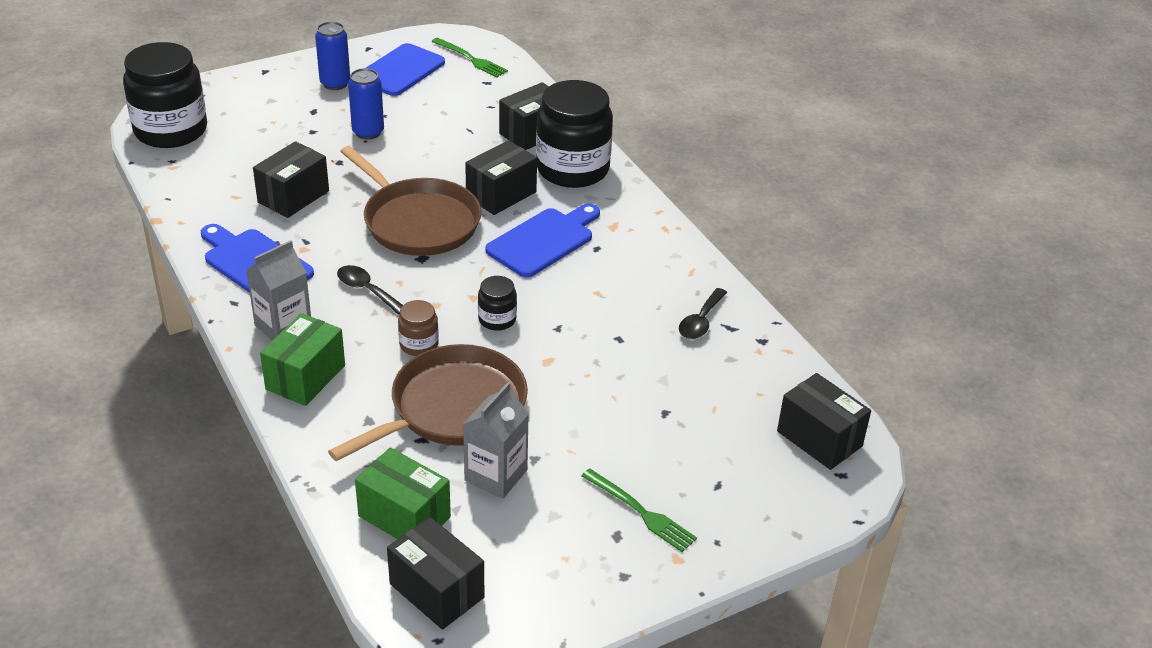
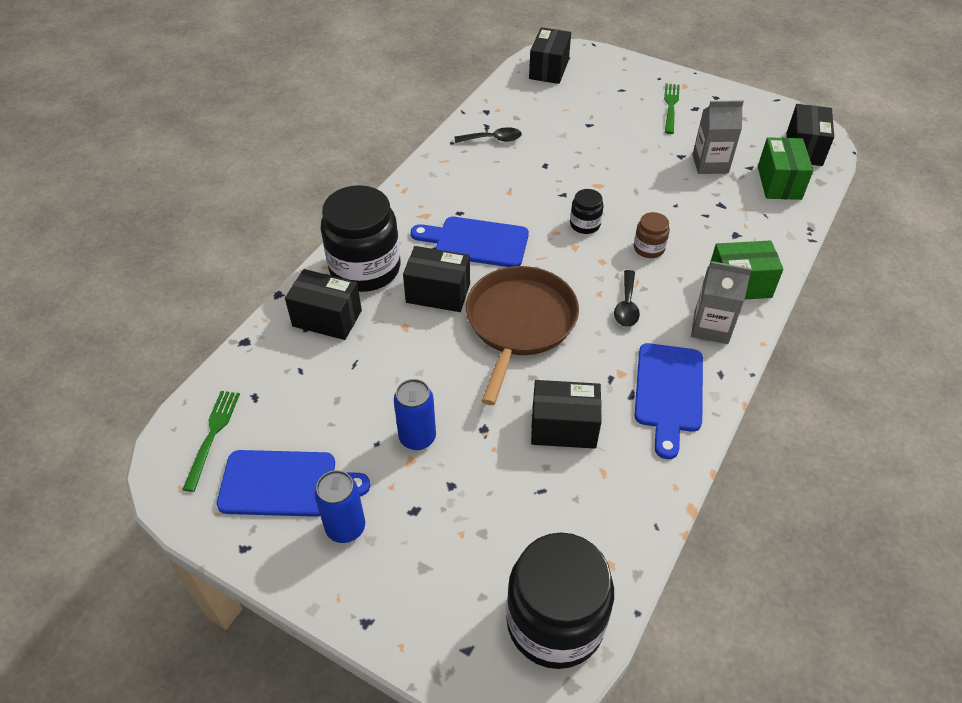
camera: 120 degrees left, 10 degrees up
brown pan [328,344,528,461] -> none

